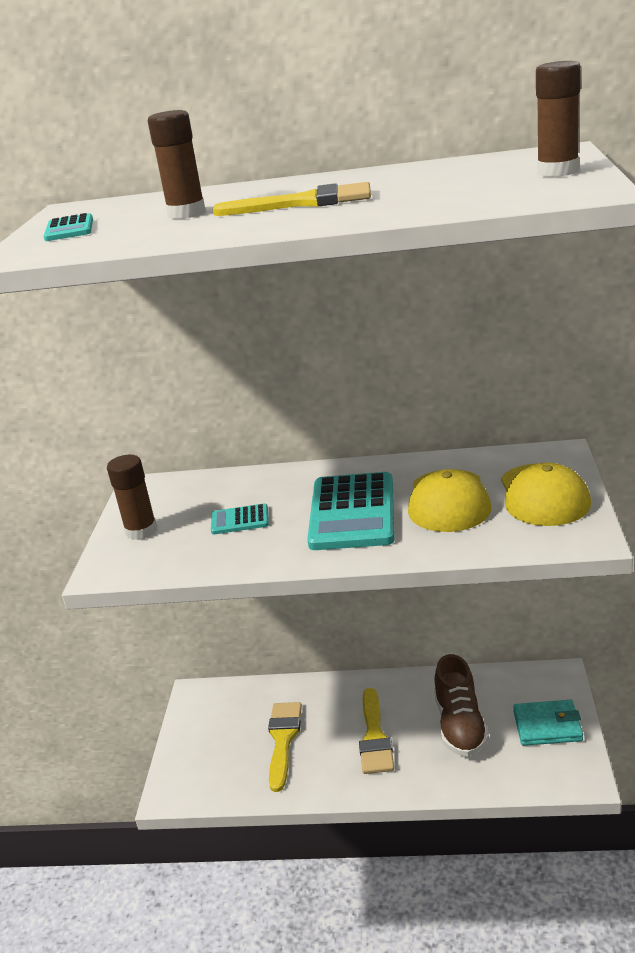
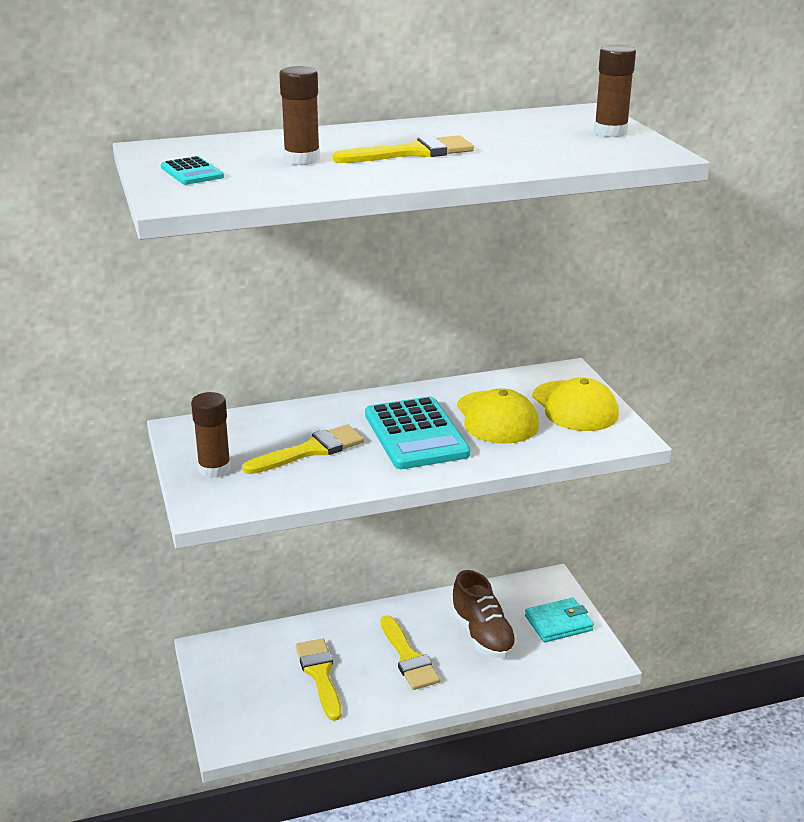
camera: 25 degrees left, 0 degrees up
turquoise calculator [211,503,269,535] -> yellow brush [242,424,364,474]

